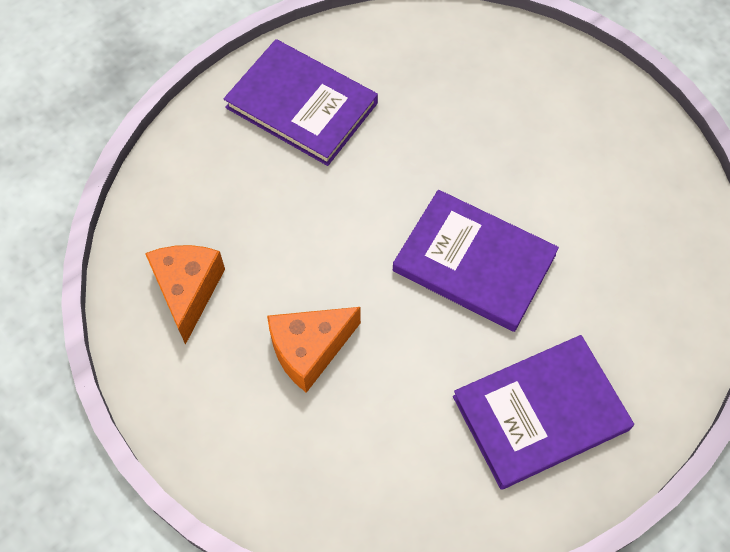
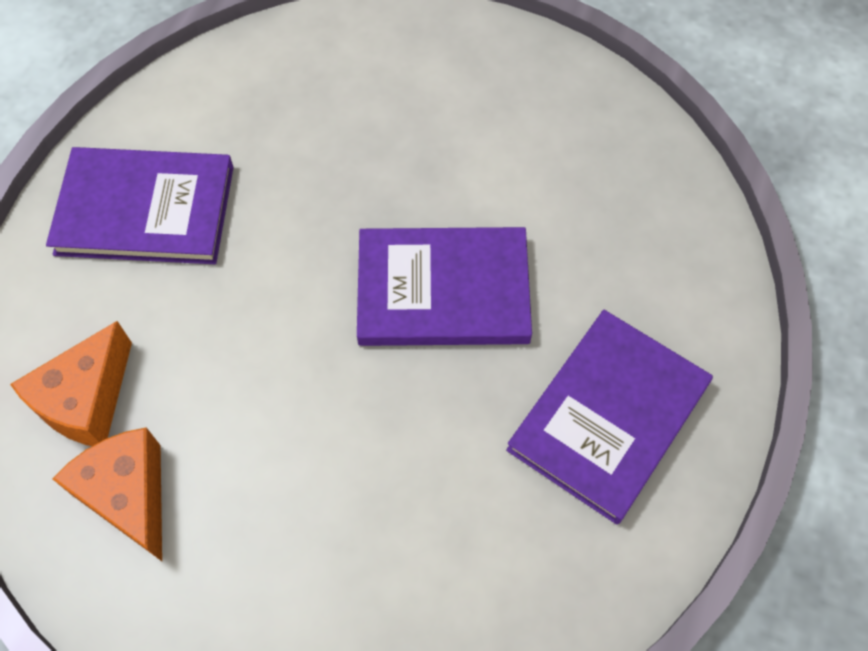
camera: 30 degrees left, 0 degrees up
orange cheese [267,307,361,393] -> orange cheese moved to [10,321,132,446]

